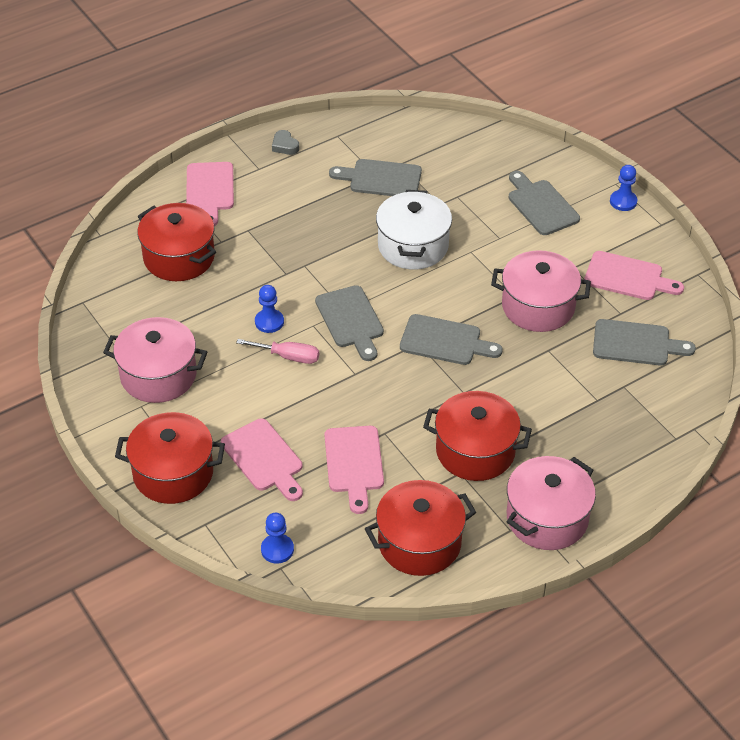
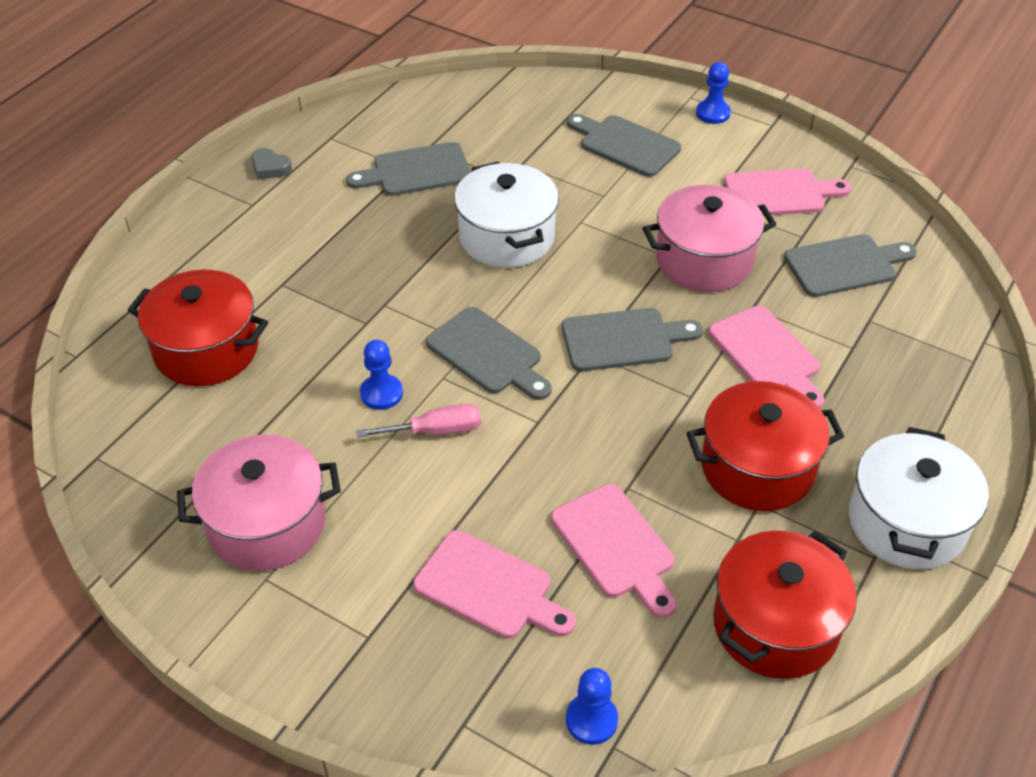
camera: 25 degrees left, 0 degrees up
red pot [115,412,225,504] -> none
pink cutting board [186,162,234,226] -> pink cutting board moved to [708,306,824,408]
pink pot [507,456,596,550] -> white pot [849,427,989,569]

